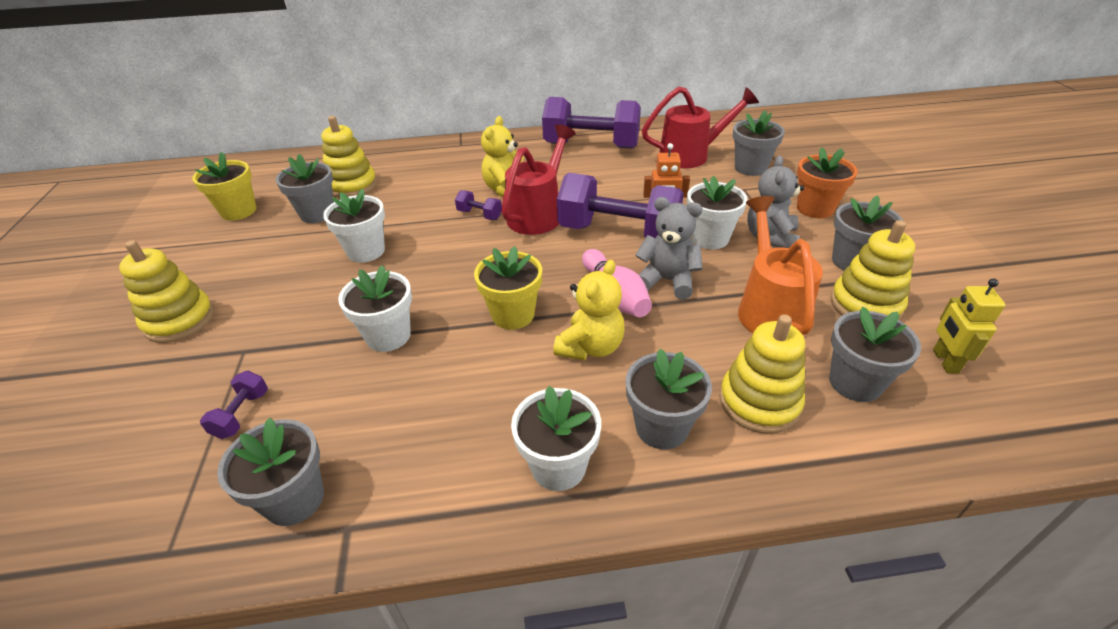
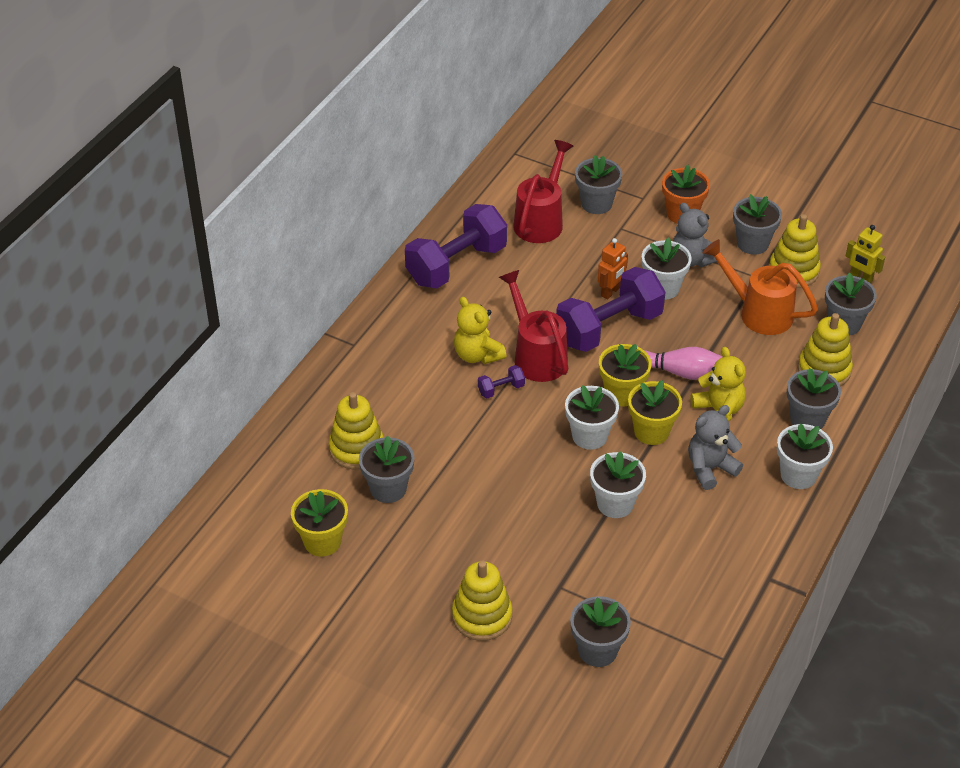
camera: 55 degrees left, 5 degrees up
purple dumbbell [200,371,268,439] -> none
grey flower pot [217,418,324,526] -> grey flower pot moved to [570,596,631,667]
white flower pot [323,189,385,263] -> white flower pot moved to [565,385,619,450]
grey teddy bear [635,197,703,299] -> grey teddy bear moved to [688,405,743,490]
none -> yellow flower pot [599,344,652,406]

